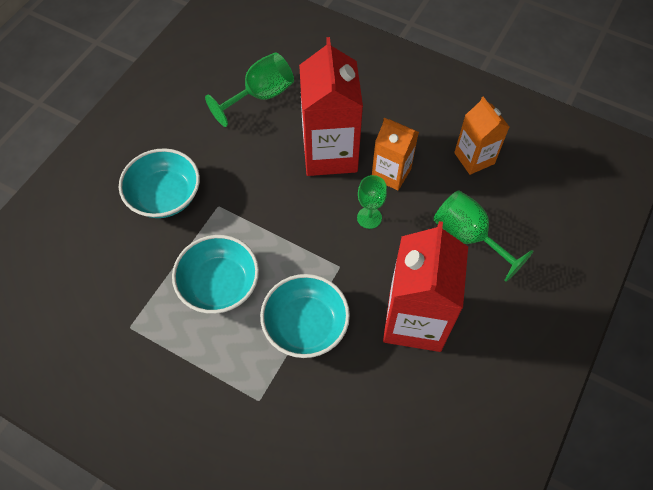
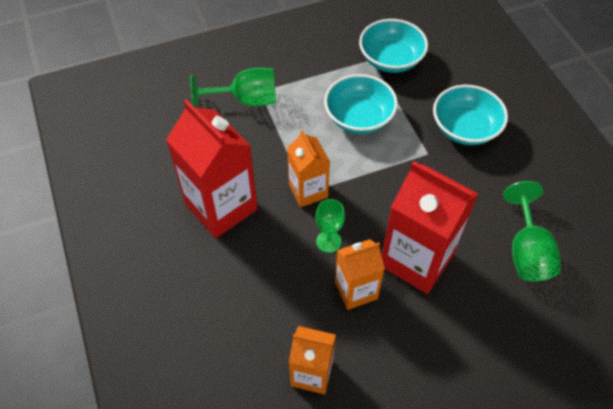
camera: 130 degrees right, 5 degrees down
turquoise bowl [260,274,350,358] -> turquoise bowl moved to [359,19,428,73]
green goblet [433,190,534,282] -> green goblet moved to [190,68,276,108]
none -> orange carton [287,130,330,207]

